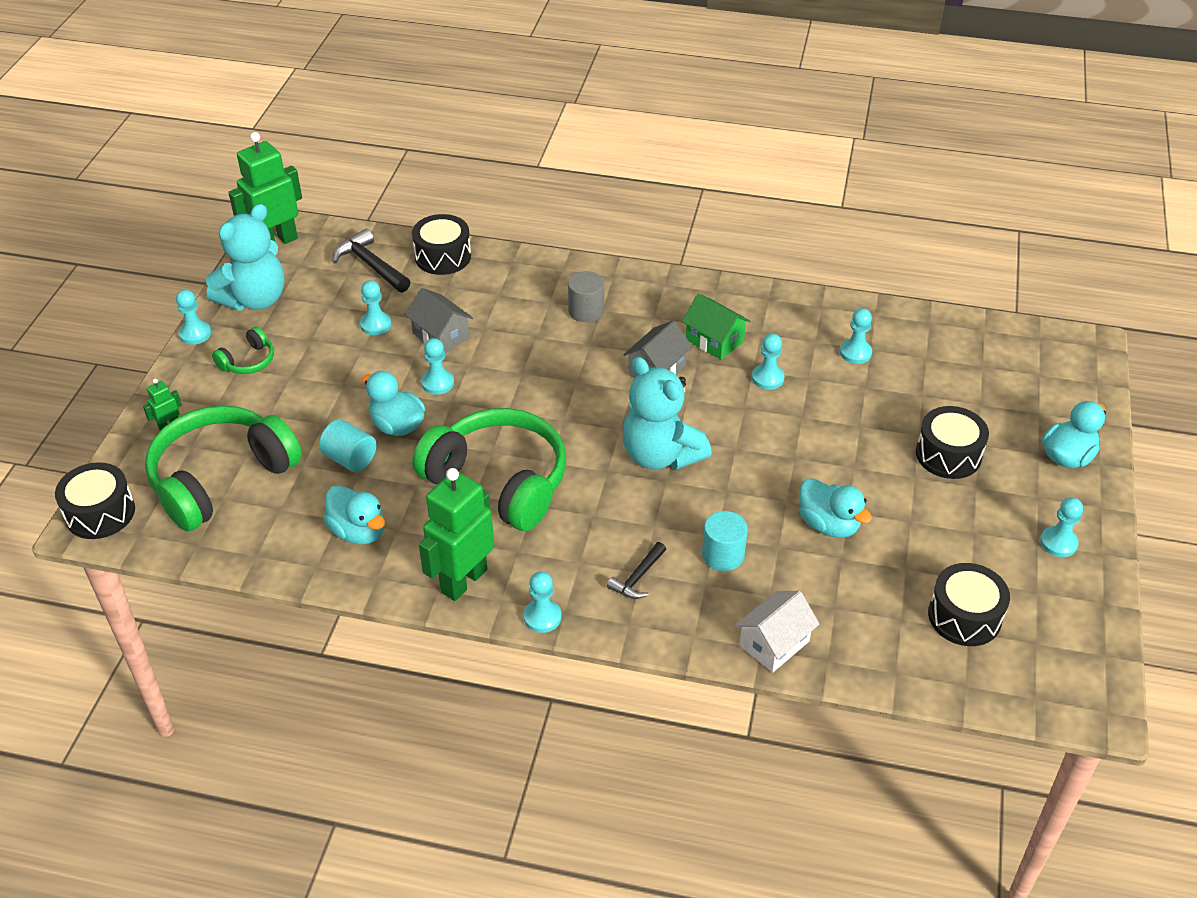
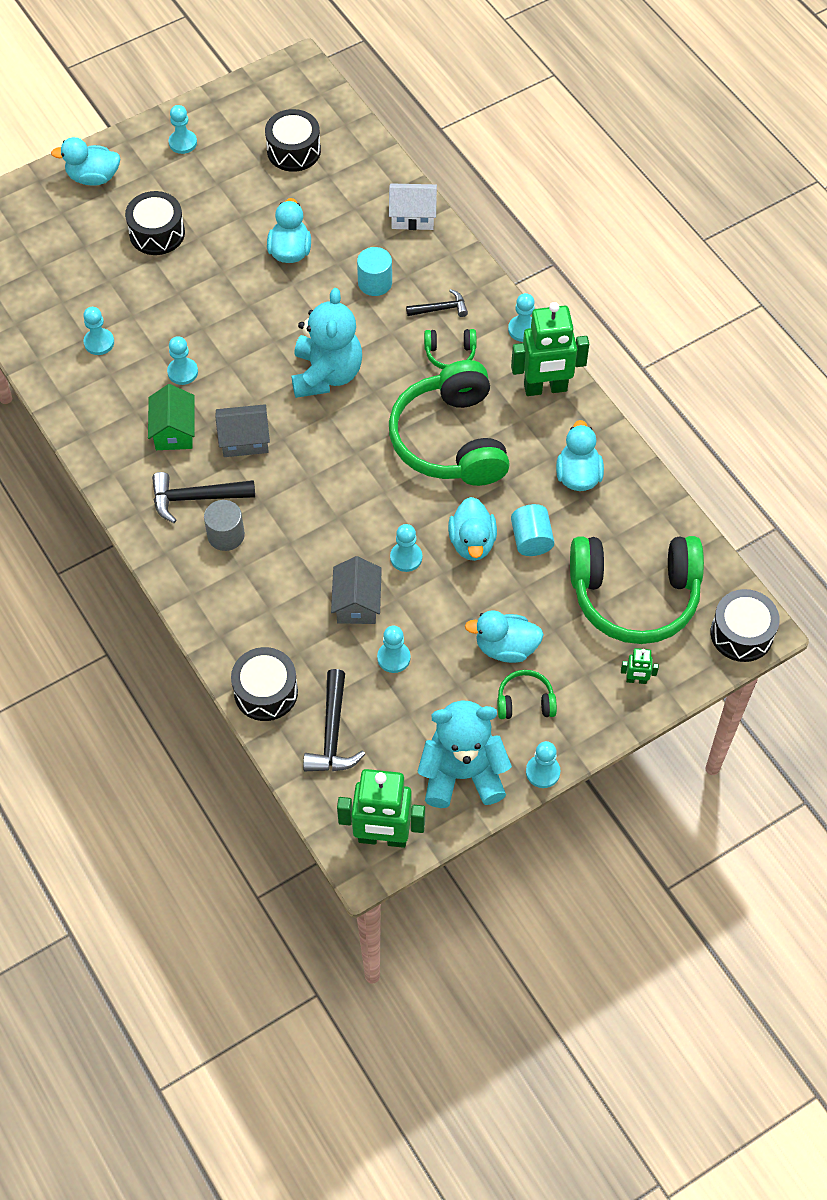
camera: 135 degrees left, 15 degrees up
none -> black hammer [152,472,255,523]
none -> green headphones [424,329,477,369]
none -> turquoise duck [465,610,544,663]

